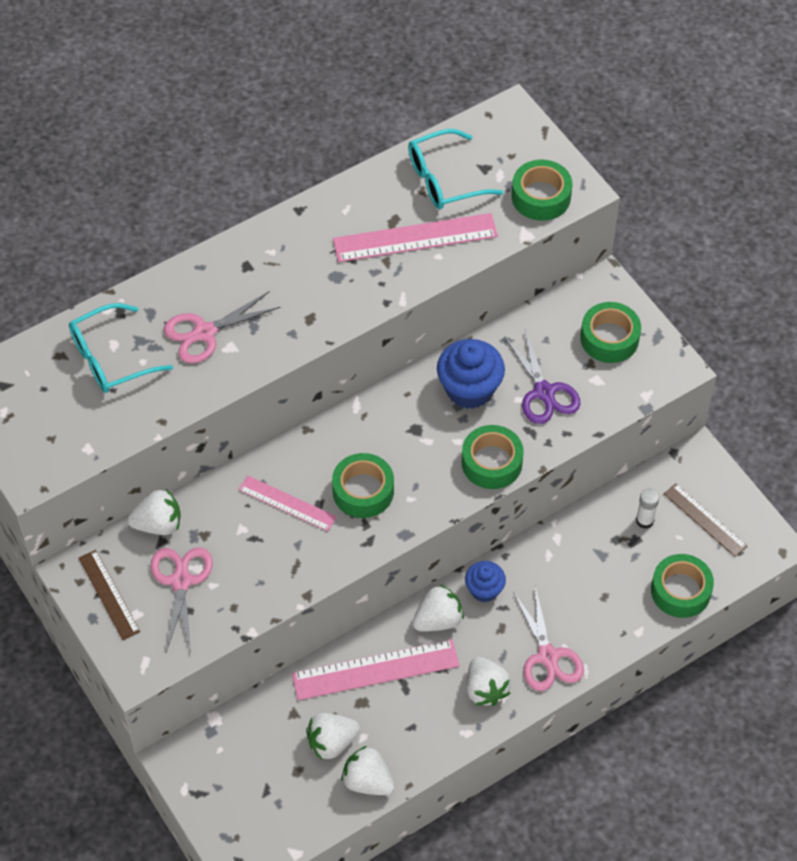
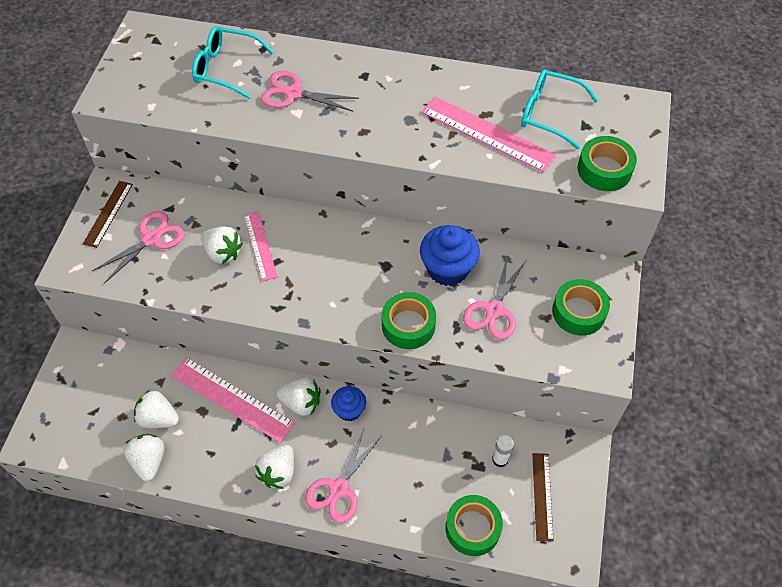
camera: 45 degrees right, 0 degrees up
white strawberry [127,489,181,535] -> white strawberry moved to [201,226,243,264]
green tape [332,453,394,518] -> none
purple scissors [504,330,580,424] -> pink scissors [463,255,526,340]

